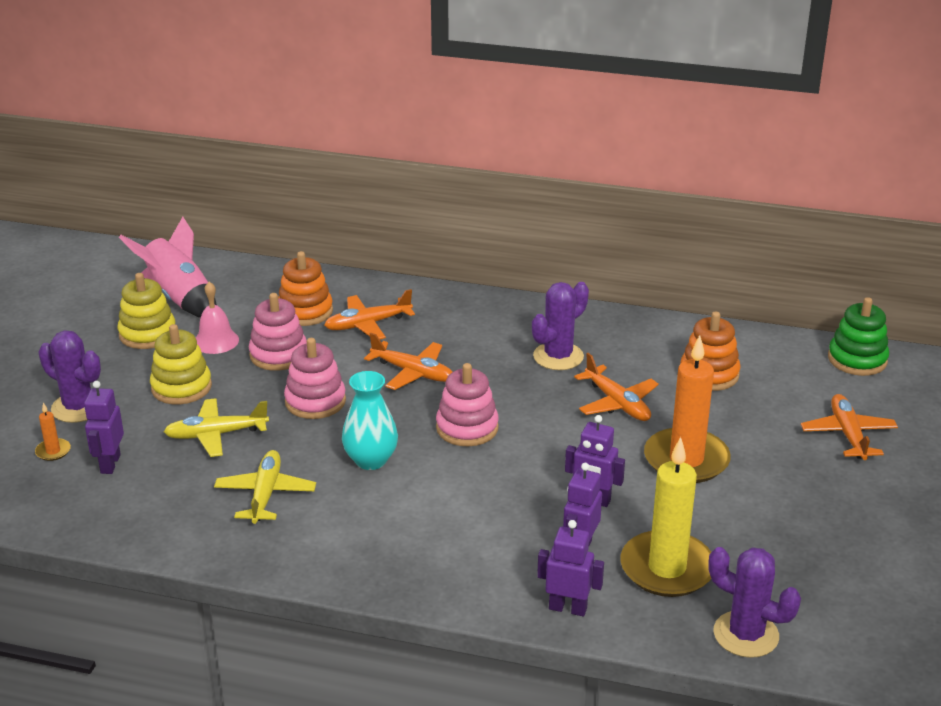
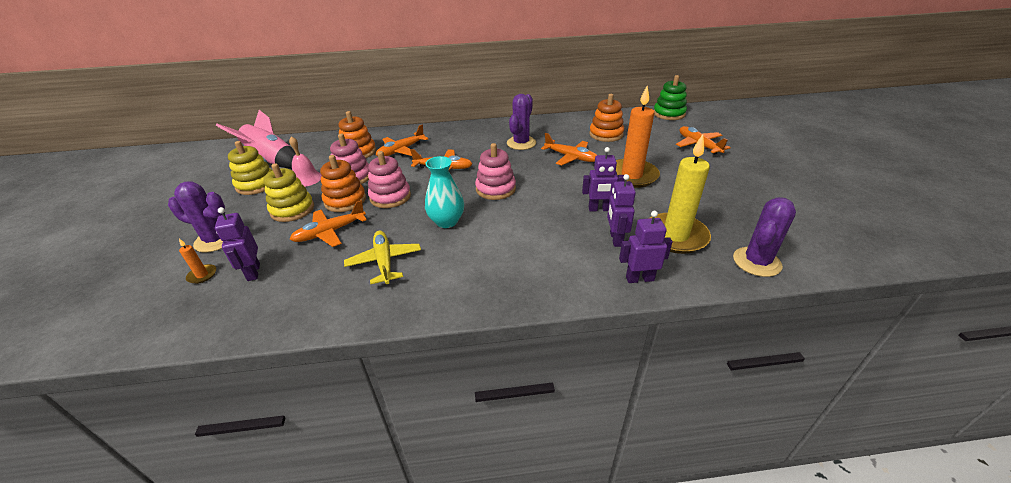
camera: 20 degrees left, 5 degrees up
yellow plane [164,398,269,457] -> orange plane [290,200,367,247]
purple cactus [708,547,801,658] -> purple cactus turned 60 degrees counterclockwise [733,197,796,277]
none -> orange stacking toy [320,155,366,212]

